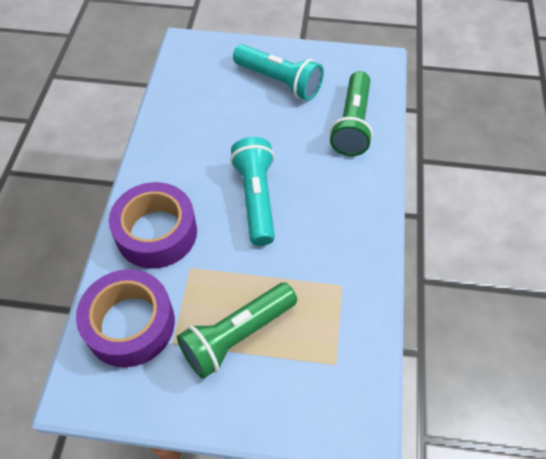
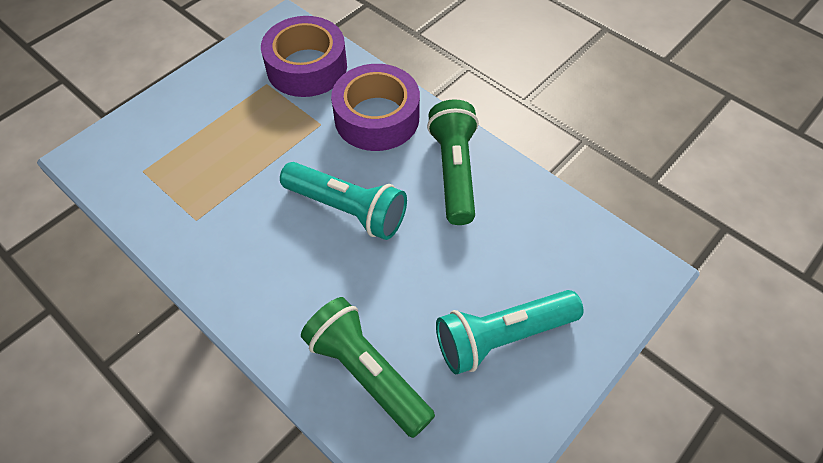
camera: 125 degrees right, 0 degrees up
green flashlight [177,283,297,379] -> green flashlight moved to [427,99,479,225]

